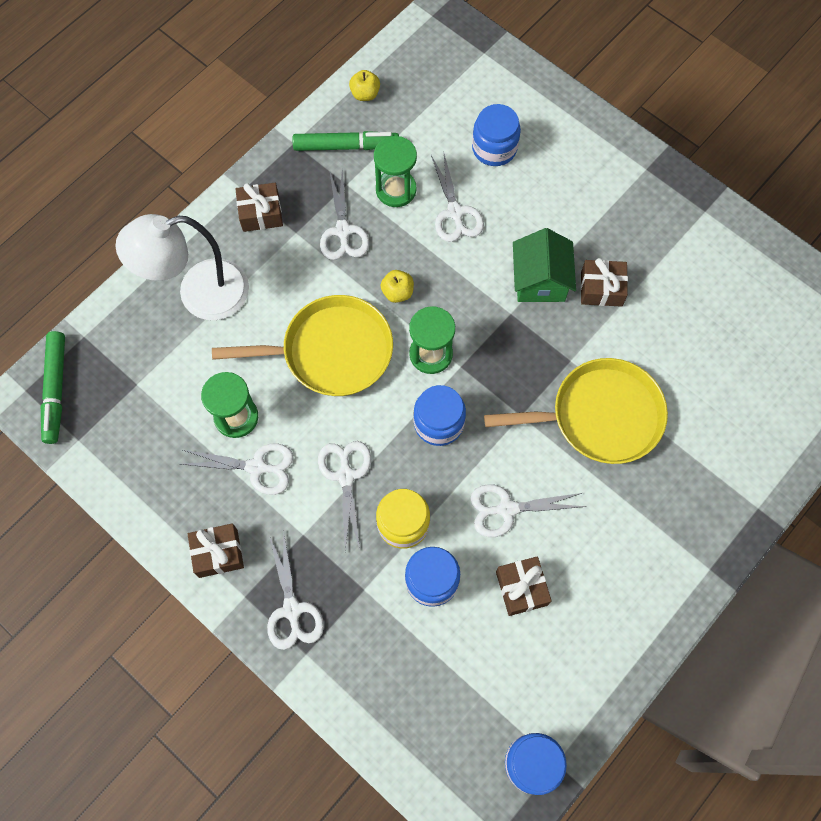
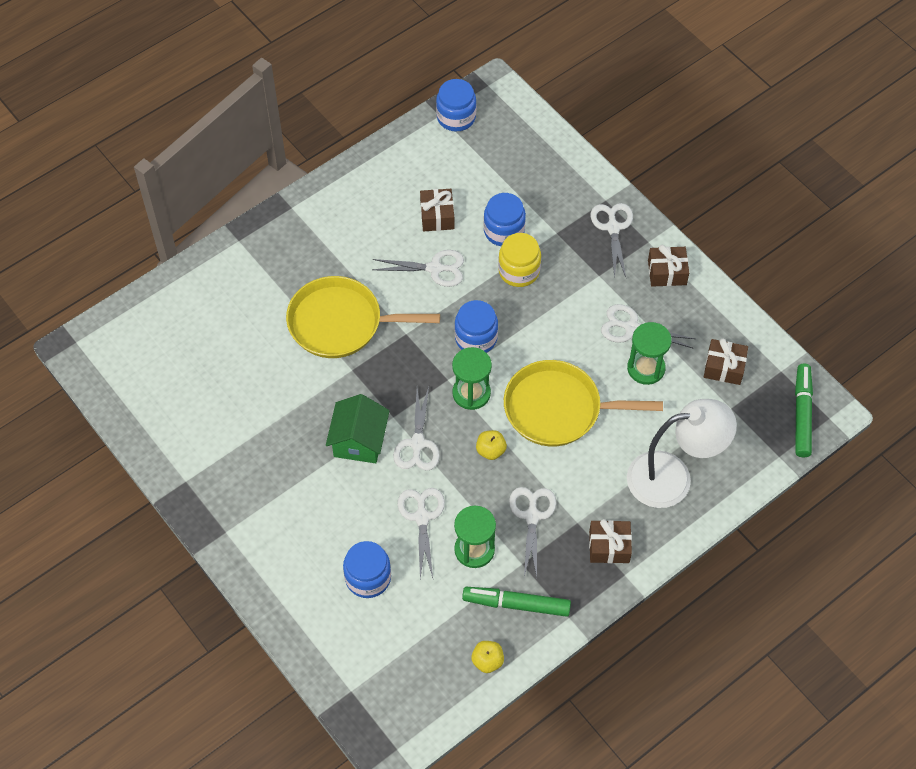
camera: 170 degrees left, 10 degrees down
white scissors [318,441,371,550] -> white scissors moved to [393,387,440,471]
brown gift [581,258,628,307] -> brown gift moved to [704,339,748,385]

